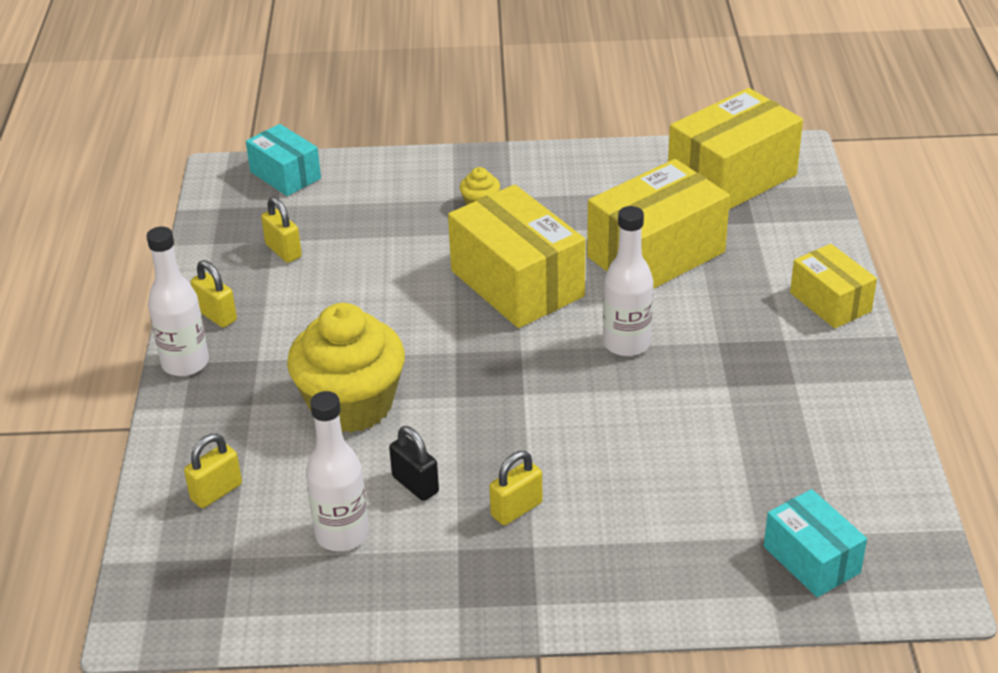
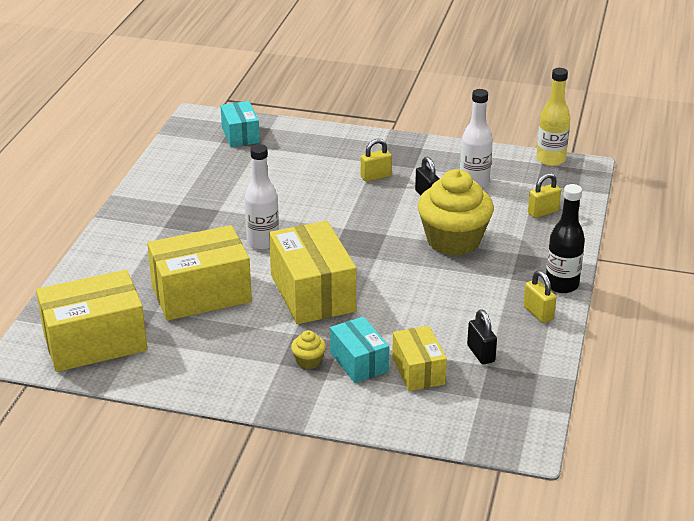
camera: 165 degrees left, 5 degrees down
white bottle [146,227,209,376] -> black bottle [546,184,585,293]
turquoise box [246,124,321,196] -> turquoise box moved to [330,316,389,383]
yellow padlock [261,197,302,263] -> black padlock [467,309,497,365]
yellow box [790,244,877,328] -> yellow box moved to [392,326,447,391]
none -> yellow bottle [536,68,570,166]

